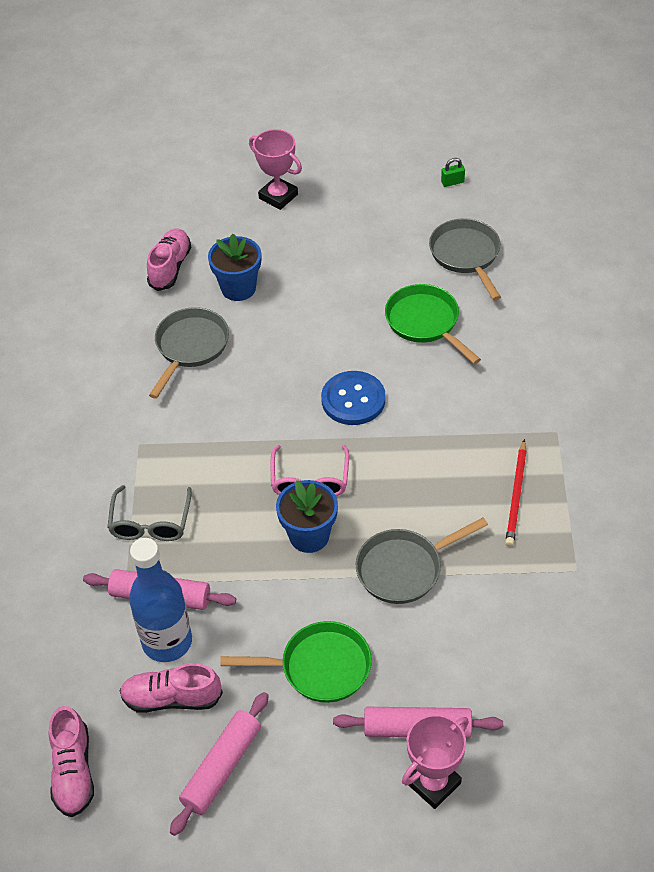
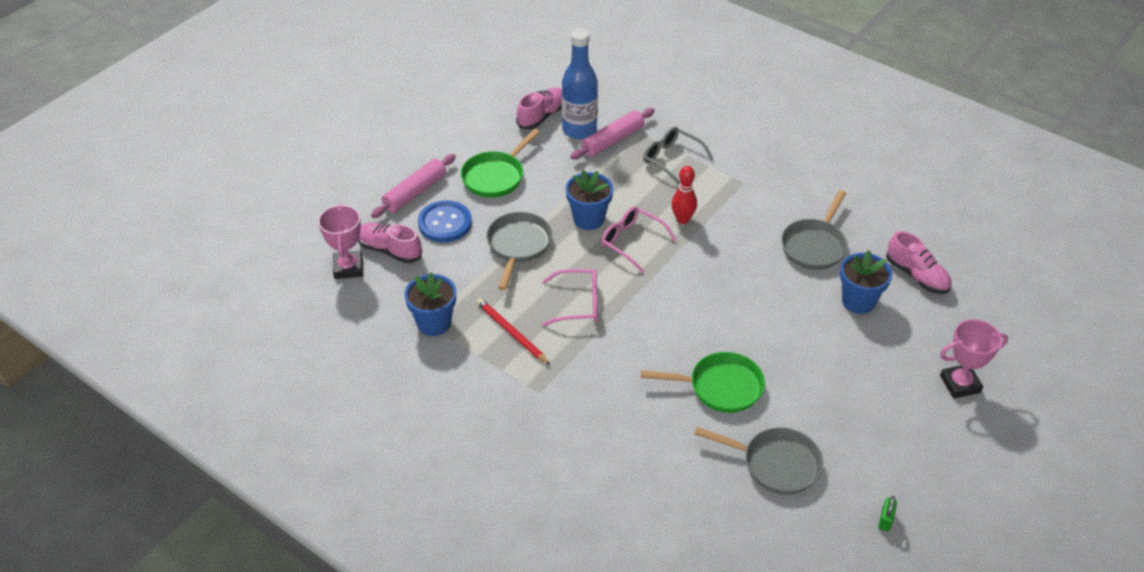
camera: 125 degrees right, 5 degrees down
pink shoe [48,706,94,817] -> pink shoe moved to [358,223,422,263]
grey pan [149,307,229,399] -> grey pan turned 60 degrees clockwise [781,190,848,270]
pink rolling pin [170,692,269,836] -> none
blue button [321,371,386,425] -> blue button moved to [418,200,472,242]
pink trophy [402,714,469,809] -> pink trophy moved to [318,204,363,279]
none -> blue flower pot [404,272,456,336]
none -> pink glasses [542,269,598,326]
none -> red bowling pin [671,166,697,224]

